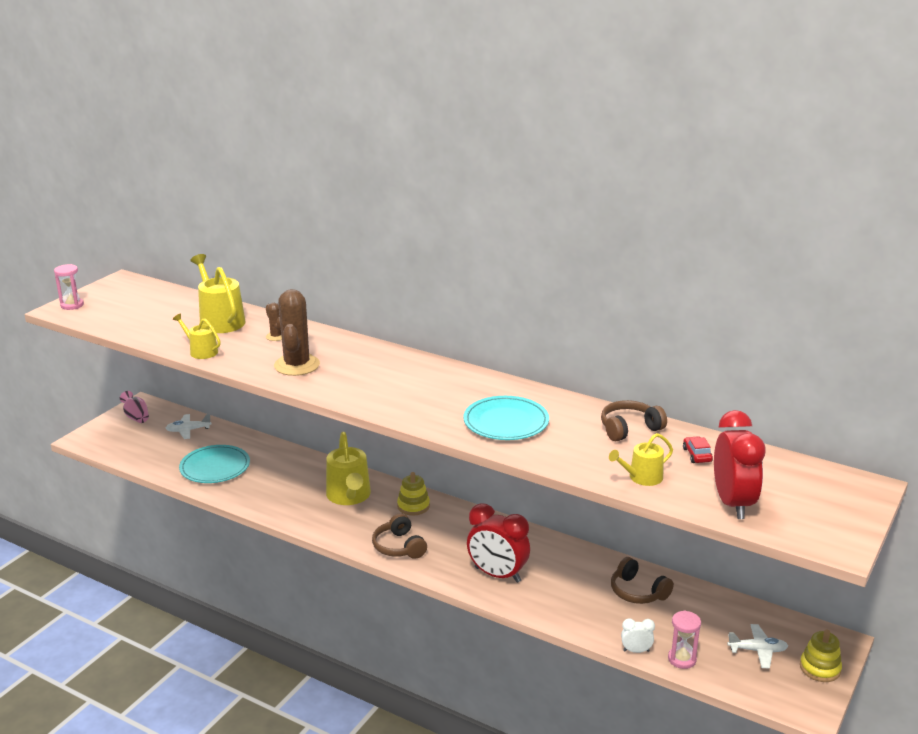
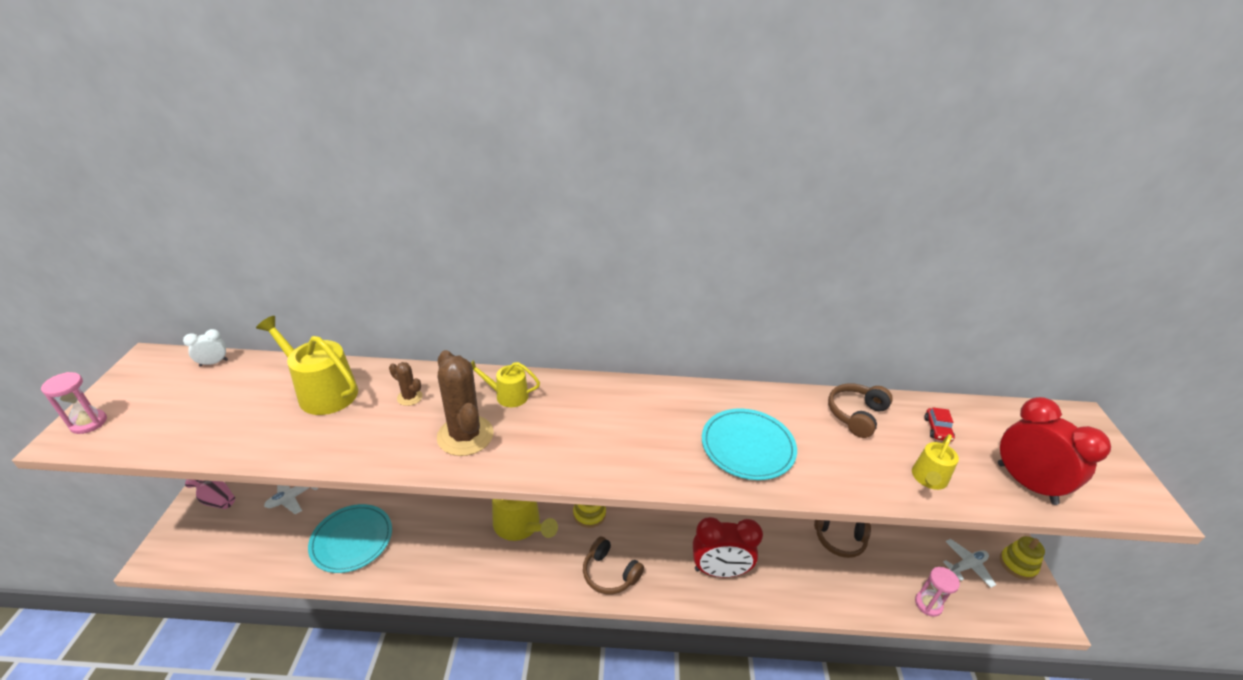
camera: 30 degrees left, 10 degrees up
yellow watering can [173,313,221,359] -> yellow watering can moved to [471,360,540,407]
white clock [621,618,655,653] -> white clock moved to [183,329,228,367]
red car [683,436,713,463] -> red car turned 135 degrees counterclockwise [924,407,955,442]

